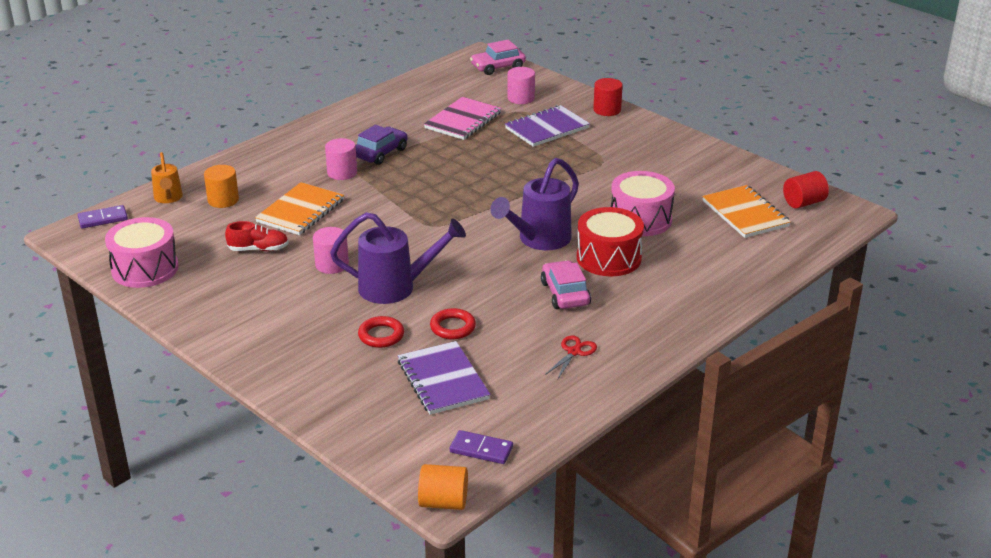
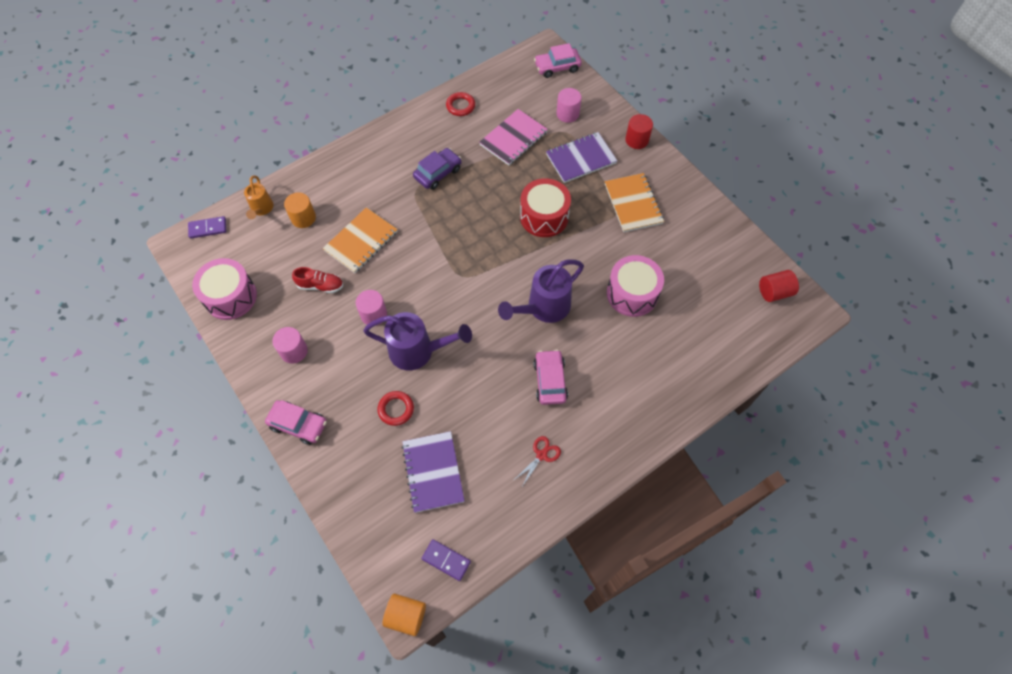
camera: 10 degrees right, 30 degrees up
pink cylinder [325,138,357,180] -> pink cylinder moved to [272,327,308,364]
red ring [430,308,476,339] -> red ring moved to [446,92,475,116]
red drum [577,207,644,276] -> red drum moved to [520,178,571,237]
orange notebook [702,185,791,238] -> orange notebook moved to [605,173,664,232]
none -> pink car [265,400,327,445]

